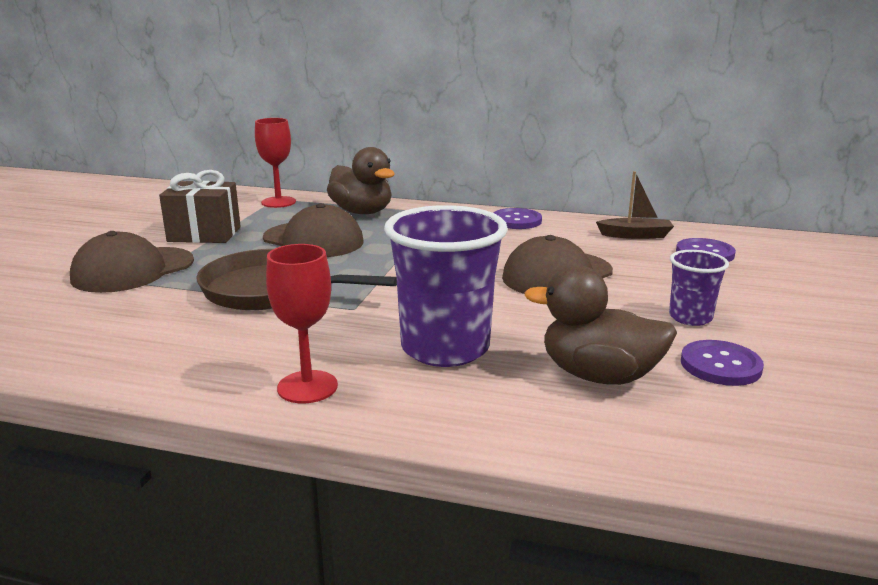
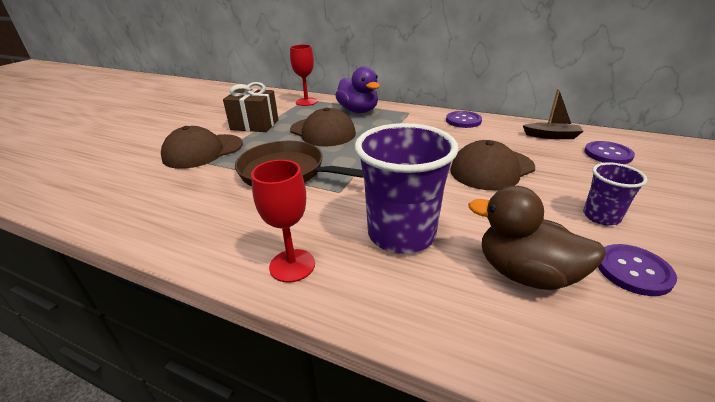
camera: 10 degrees right, 10 degrees up
brown duck [327,147,395,214] -> purple duck [335,66,380,113]

